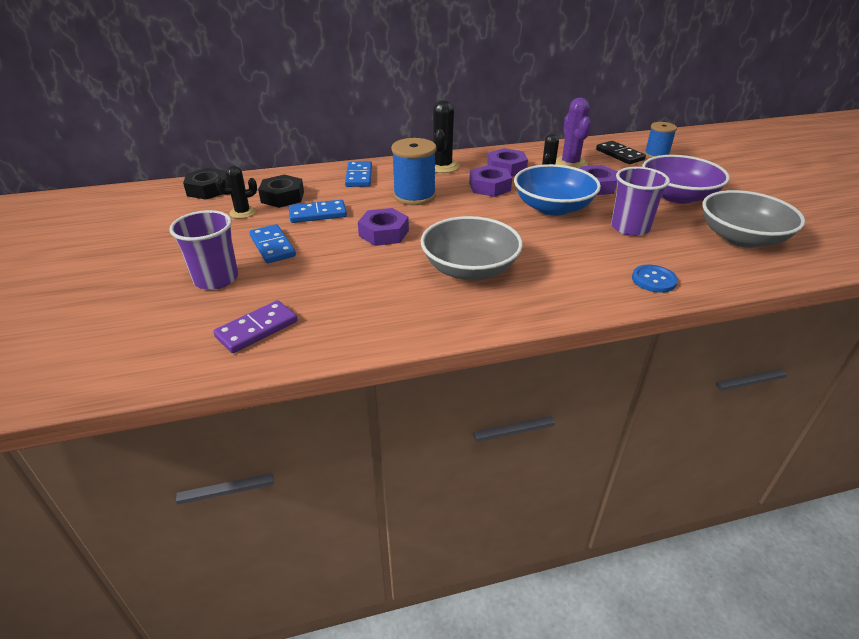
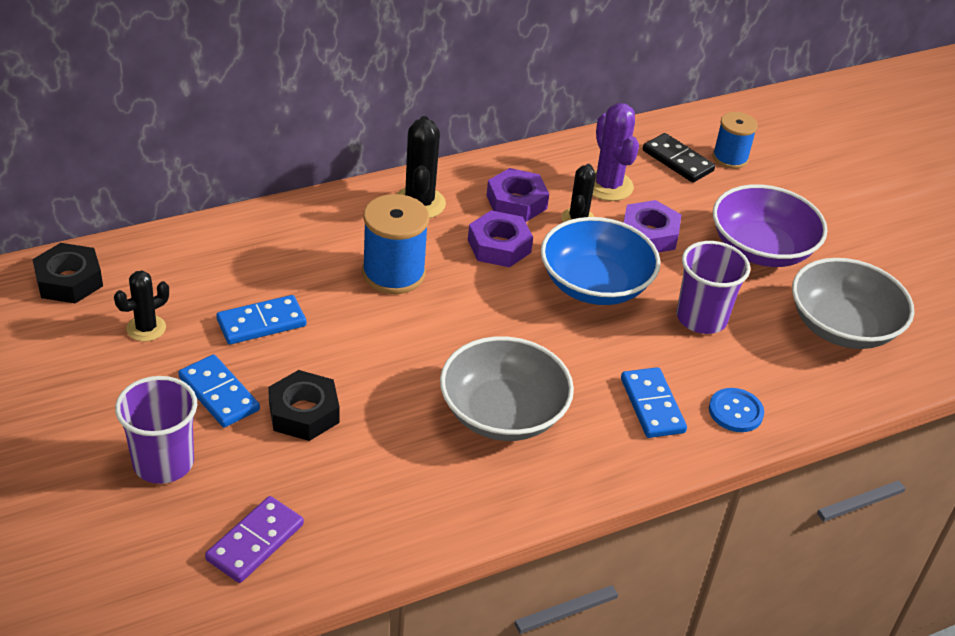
camera: 15 degrees left, 5 degrees up
black nut [258,175,304,208] -> black nut moved to [268,370,340,441]
blue domino [345,161,372,187] -> blue domino moved to [621,367,687,438]
purple nut [358,208,409,246] -> none

